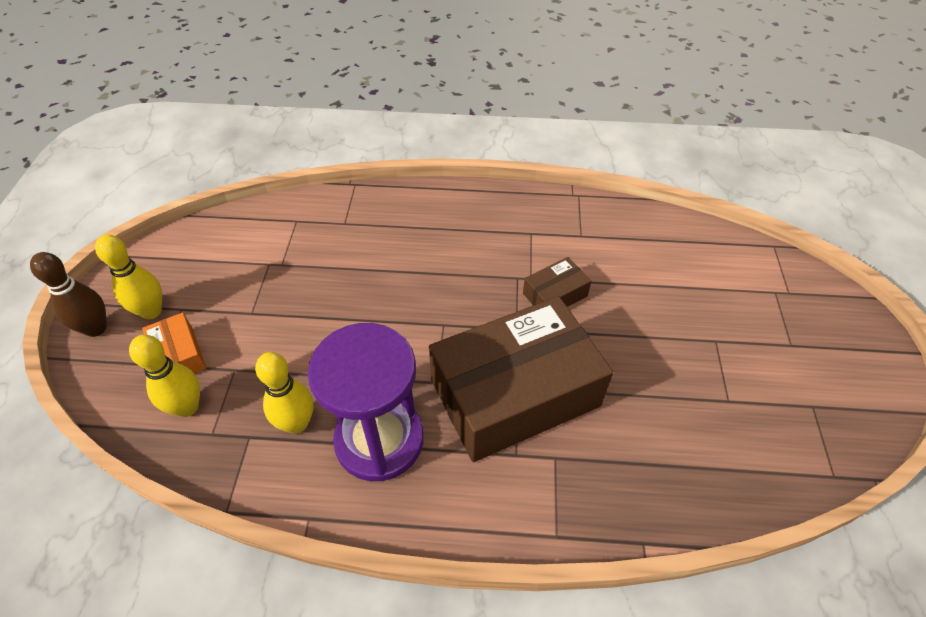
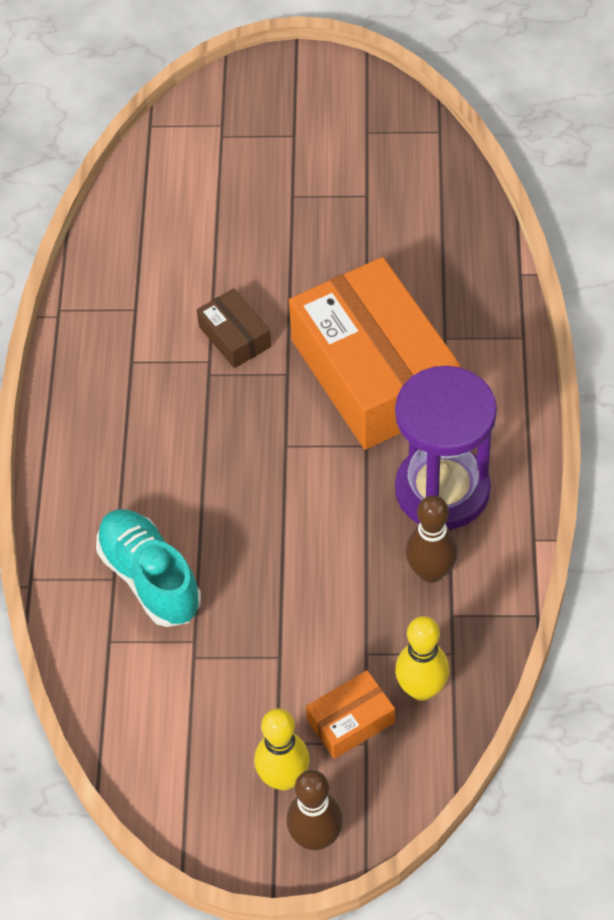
camera: 90 degrees left, 5 degrees up
yellow bowling pin [255,352,313,434] -> brown bowling pin [406,495,458,583]
brown box [429,296,613,462] -> orange box [289,257,461,450]
none -> turquoise shoe [96,509,201,627]

